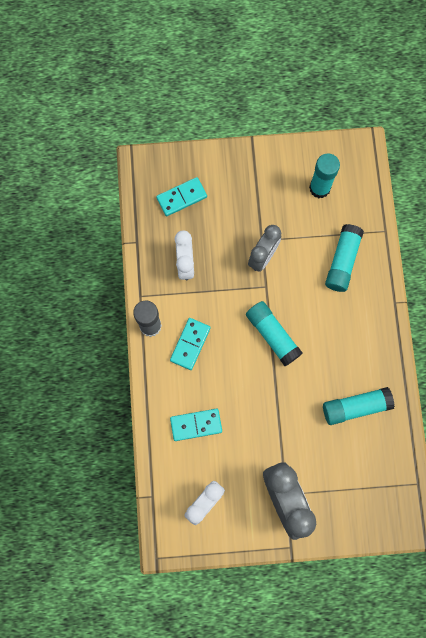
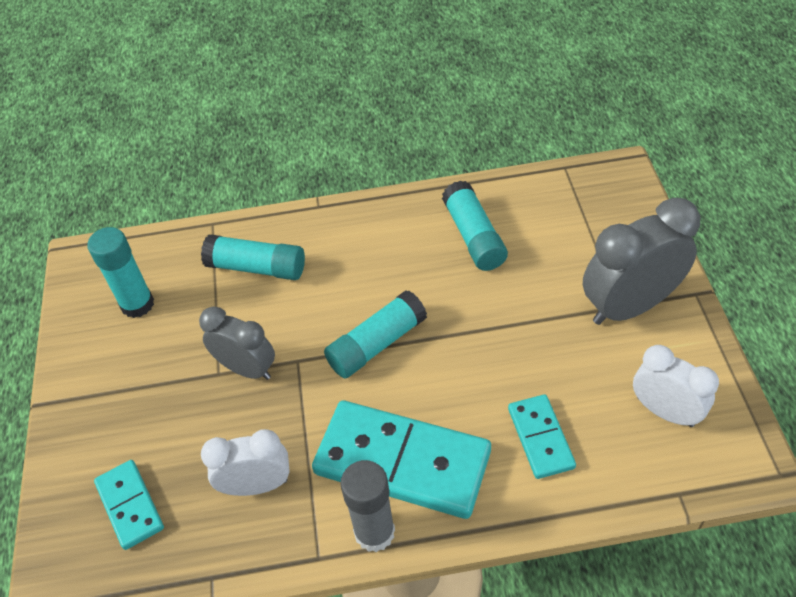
camera: 90 degrees left, 25 degrees down
turquoise domino [170,318,211,370] -> turquoise domino [312,400,491,519], size x1.93

